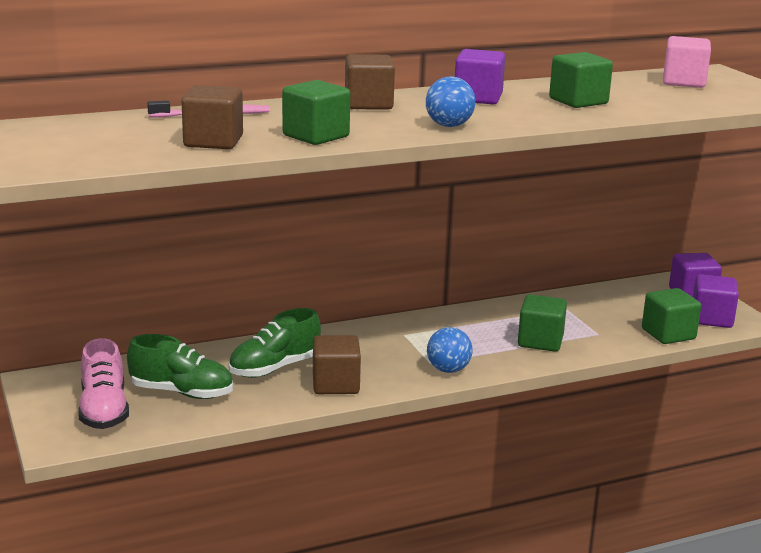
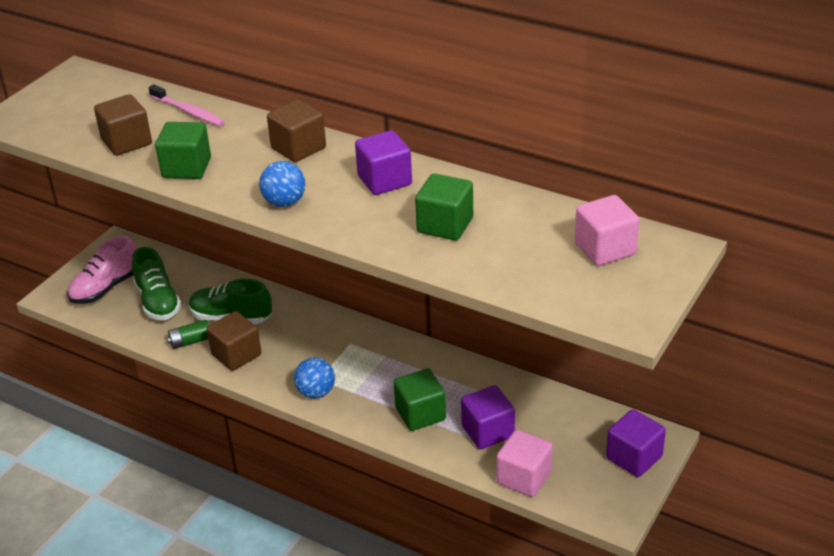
camera: 55 degrees right, 15 degrees up
green cube [642,288,701,344] -> pink cube [497,430,553,497]
purple cube [693,274,739,328] -> purple cube moved to [461,385,515,449]
none -> green battery [167,320,209,349]

